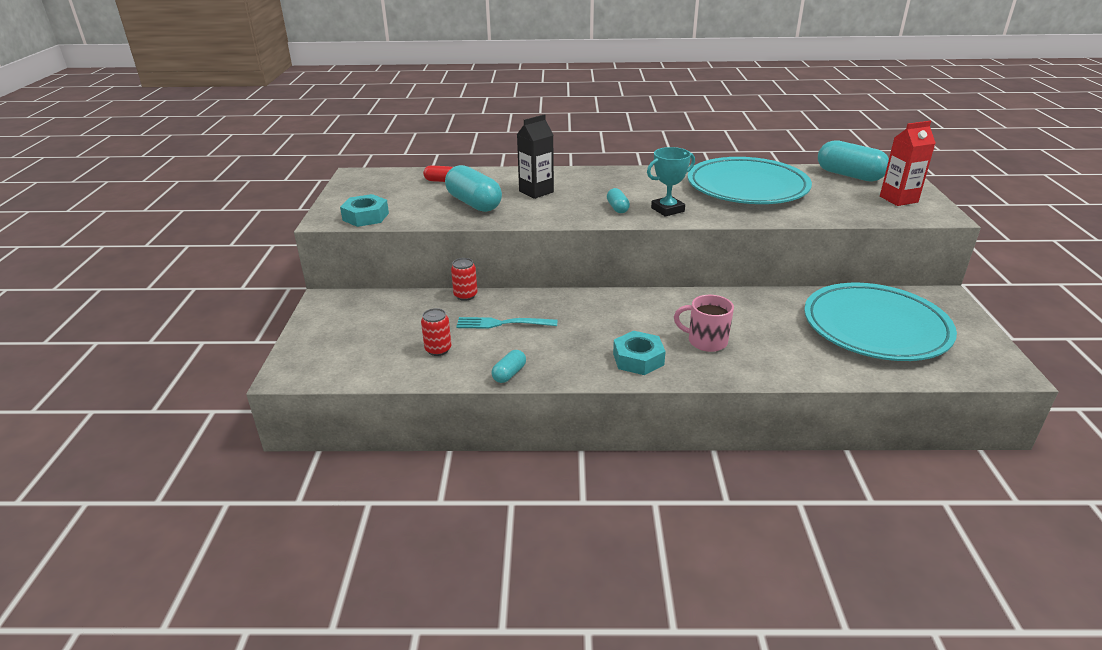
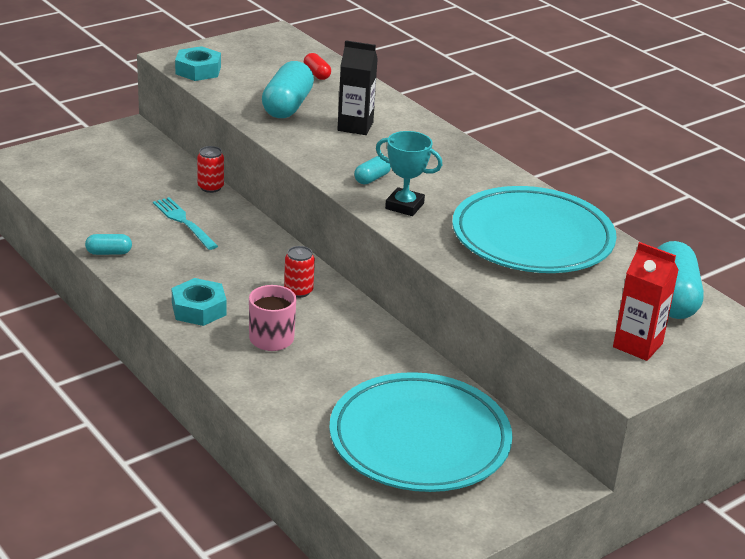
camera: 50 degrees right, 0 degrees up
red can [421,308,451,356] -> red can moved to [284,246,315,298]

